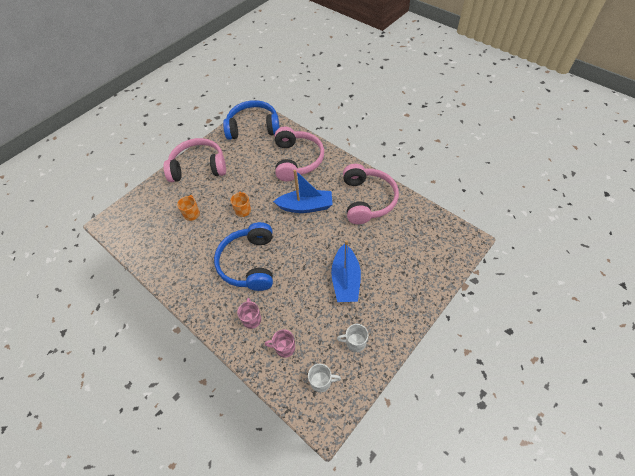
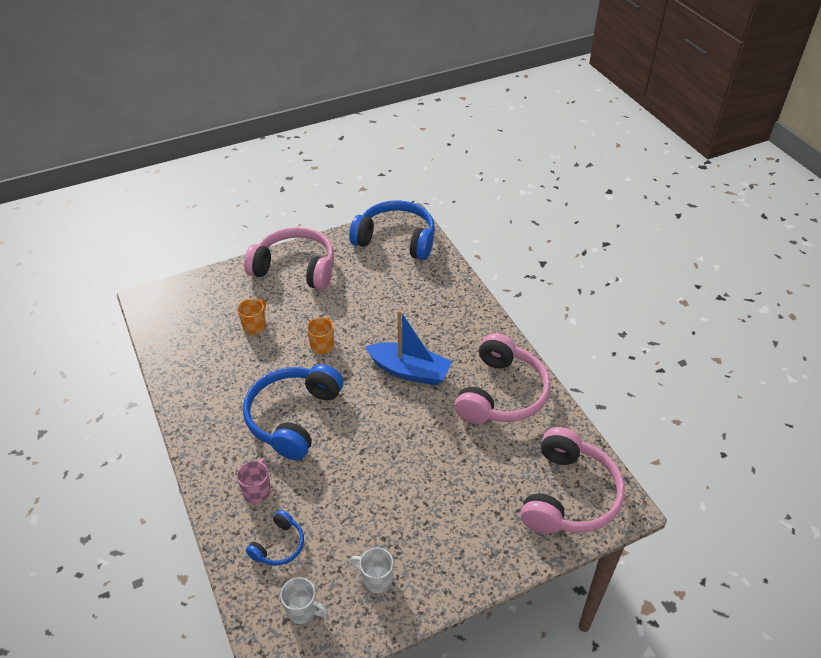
camera: 20 degrees right, 10 degrees down
pink mug [265,329,295,358] -> blue headphones [246,510,304,566]
pink headphones [275,127,324,181] -> pink headphones moved to [520,427,625,534]
blue boat [331,240,361,302] -> none

